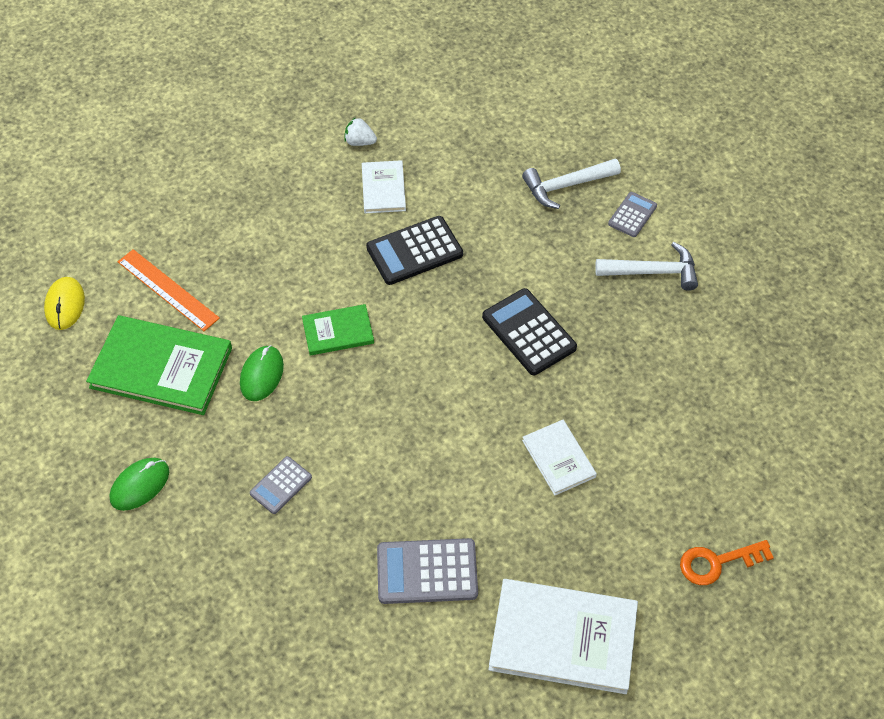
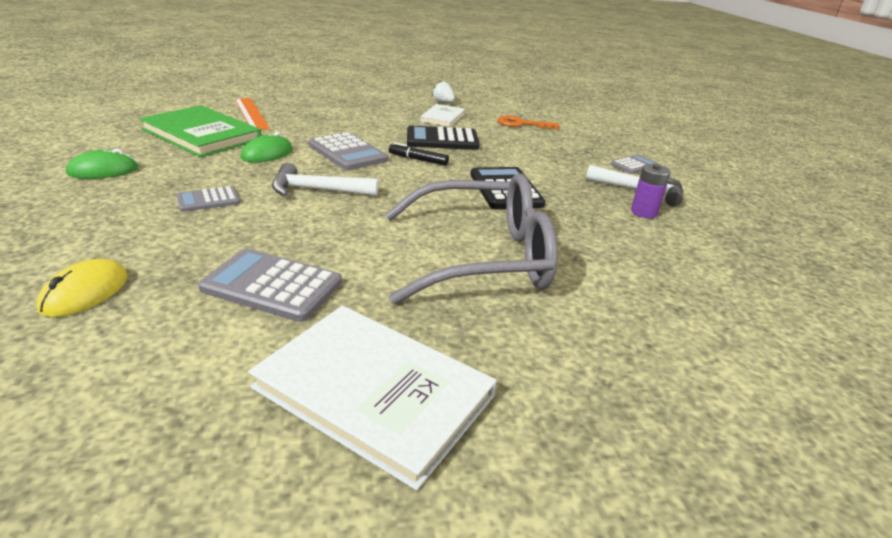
camera: 20 degrees right, 25 degrees down
yellow mouse [44,277,85,330] -> yellow mouse moved to [37,259,128,317]
green book [302,304,374,355] -> grey calculator [308,132,388,170]
white hammer [522,158,621,209] -> white hammer moved to [272,163,379,196]
white book [522,420,597,496] -> grey glasses [385,174,558,304]
orange key [680,540,774,585] -> orange key moved to [497,116,559,130]
none -> black marker [389,142,449,166]
none -> purple battery [631,164,671,218]

